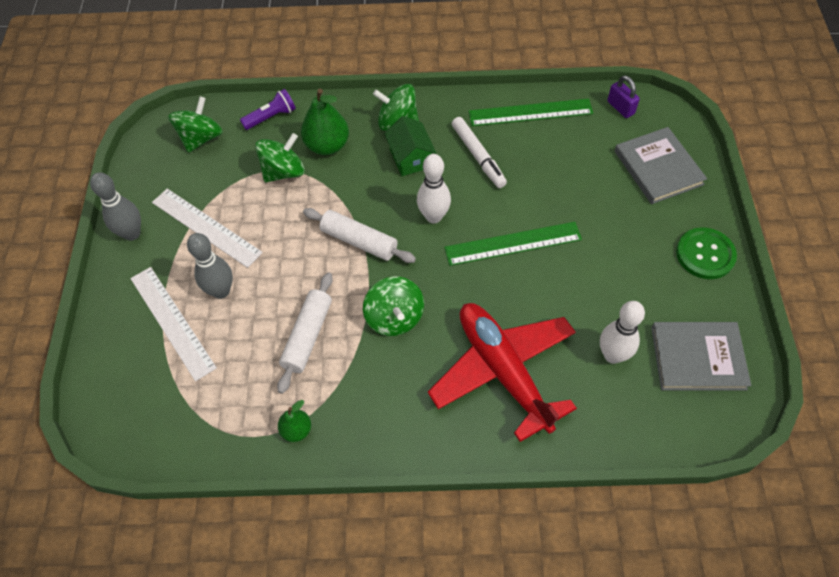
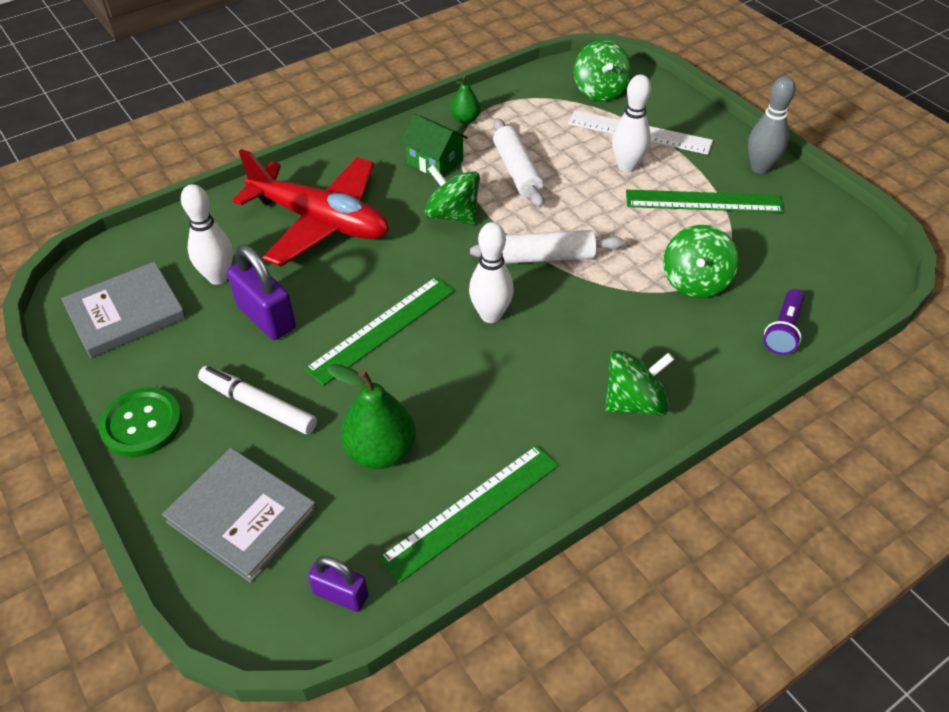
camera: 145 degrees right, 10 degrees down
white ruler [152,189,263,268] -> green ruler [626,190,784,213]
green spinning top [168,96,223,153] -> green spinning top moved to [574,40,632,102]
grey bowling pin [187,233,233,299] -> white bowling pin [612,75,651,172]
green pear [301,89,349,155] -> green pear moved to [327,364,416,469]
green house [384,116,436,176] -> green house moved to [400,114,468,177]
white marker [452,117,507,188] -> white marker moved to [198,366,317,434]
none -> purple padlock [227,244,296,340]

